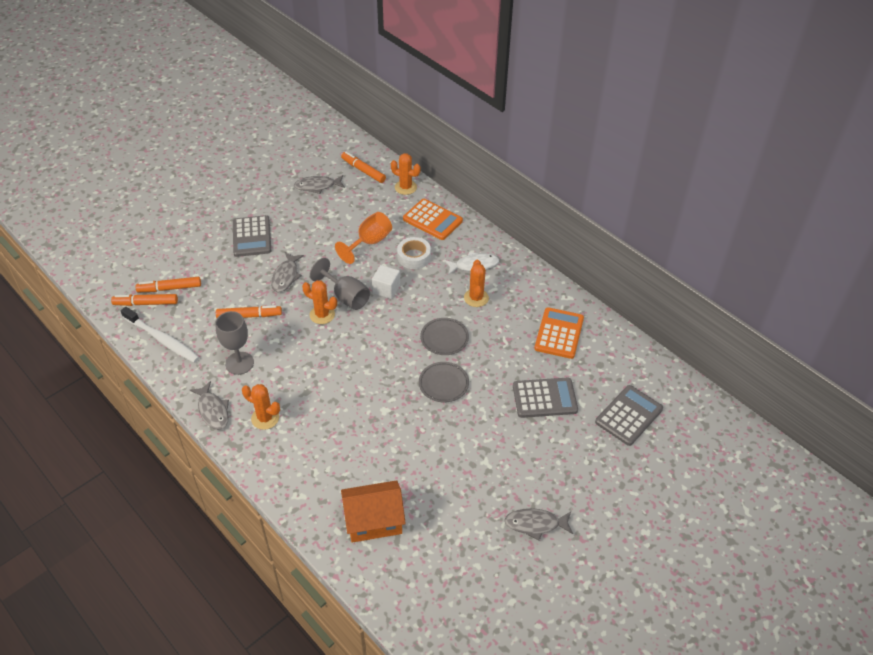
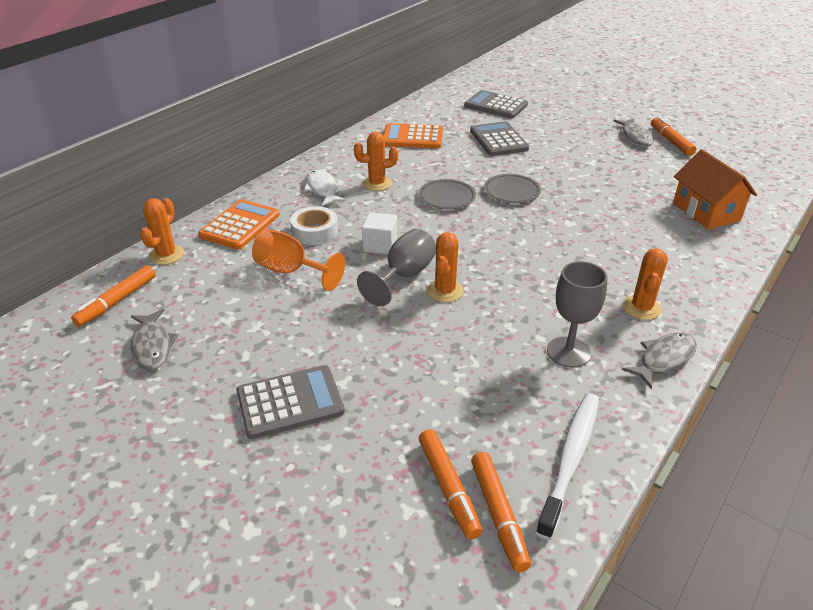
camera: 100 degrees left, 10 degrees down
orange marker [216,305,282,318] -> orange marker moved to [651,117,696,156]
grey fish [271,252,304,292] -> none

